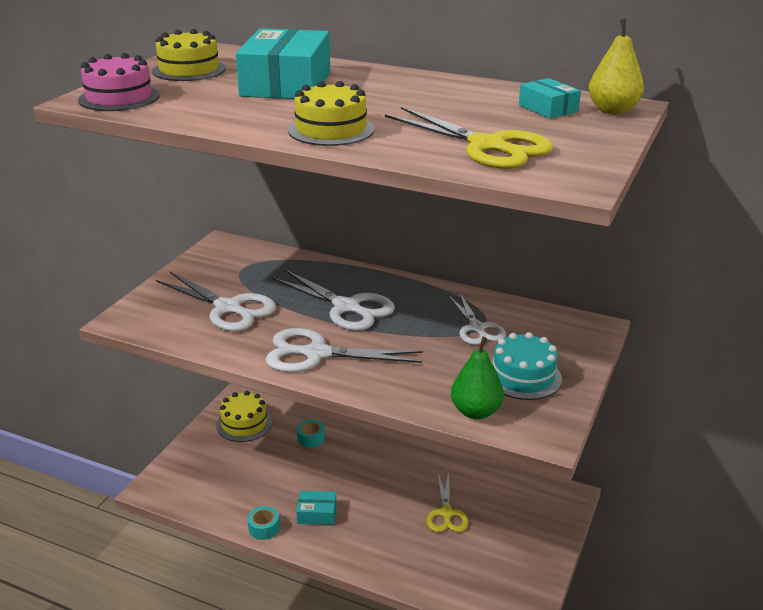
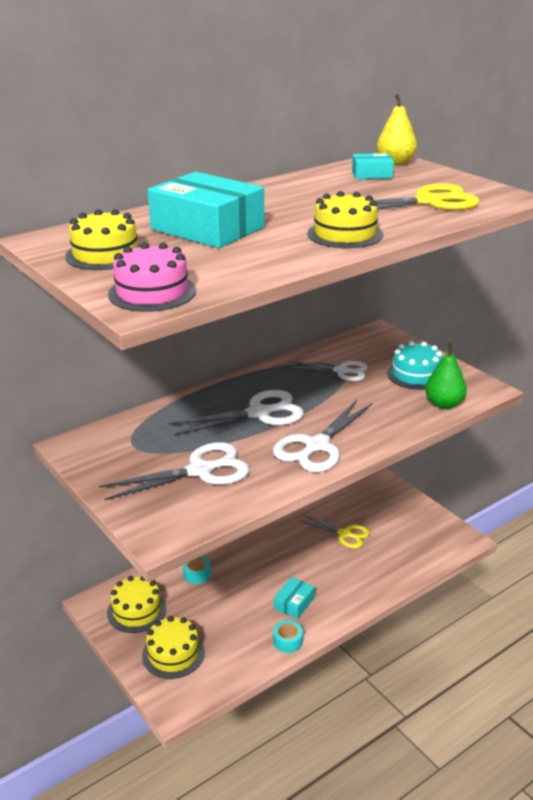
camera: 60 degrees left, 0 degrees up
none -> yellow cake [142,616,205,679]

